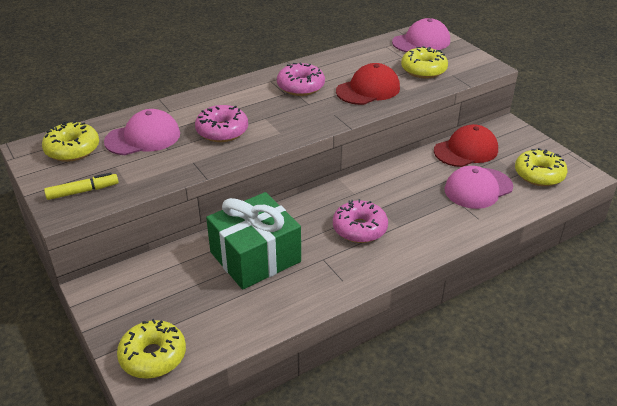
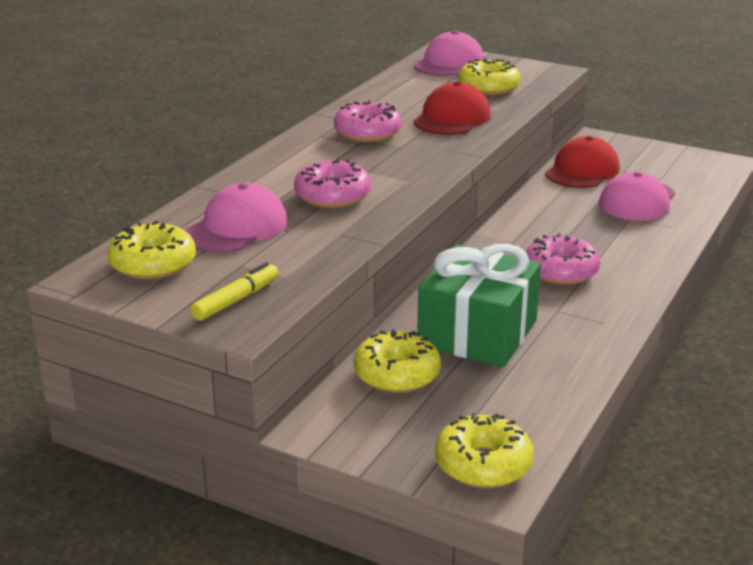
camera: 30 degrees left, 10 degrees down
yellow donut [515,148,567,186] -> yellow donut moved to [353,329,441,393]

